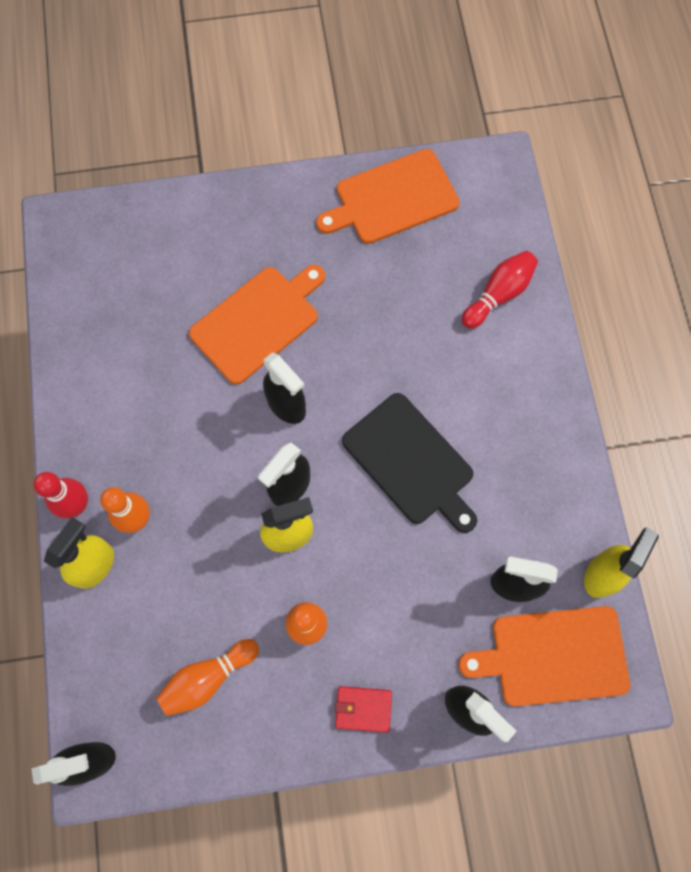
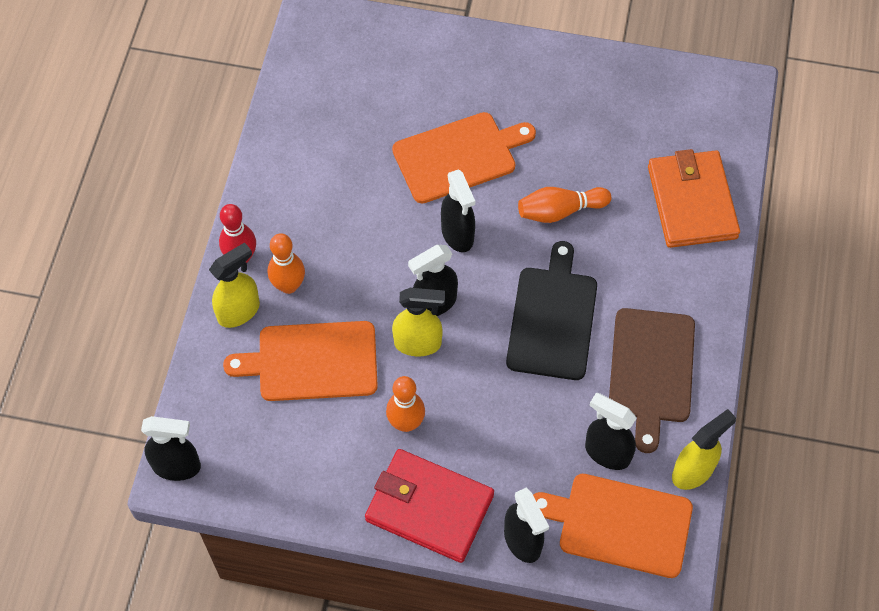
camera: 20 degrees right, 10 degrees down
orange bowling pin [156,639,259,716] -> orange bowling pin moved to [518,187,611,223]
orange cutting board [316,149,460,244] -> orange cutting board moved to [223,321,378,401]
red wallet [335,686,392,733] -> red wallet [365,449,494,563], size x2.10
black cutting board [342,393,477,533] -> black cutting board turned 150 degrees counterclockwise [506,241,597,380]
red bowling pin [462,251,538,329] -> orange wallet [648,149,740,248]
none -> brown cutting board [609,308,695,453]

